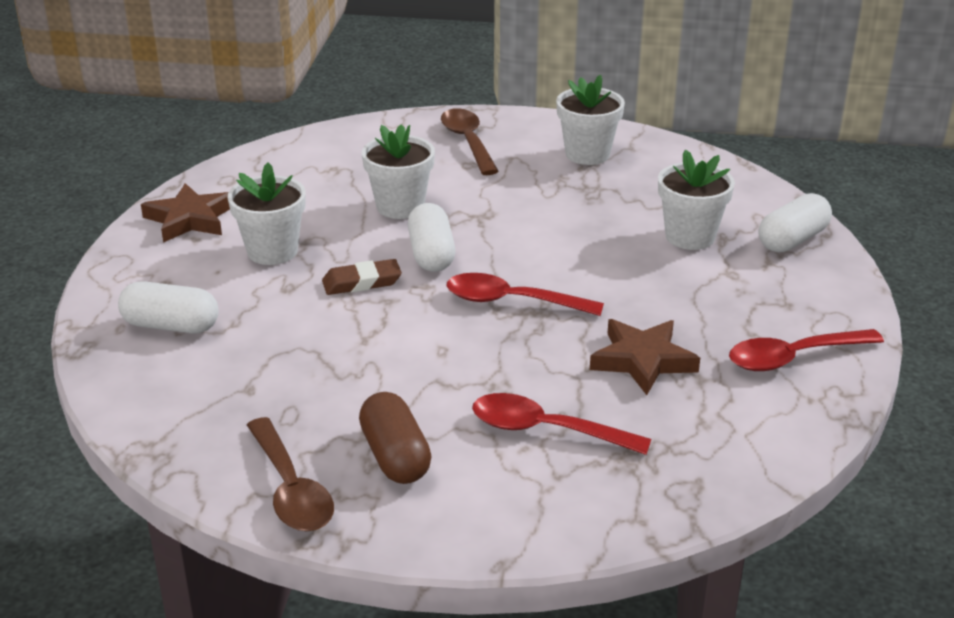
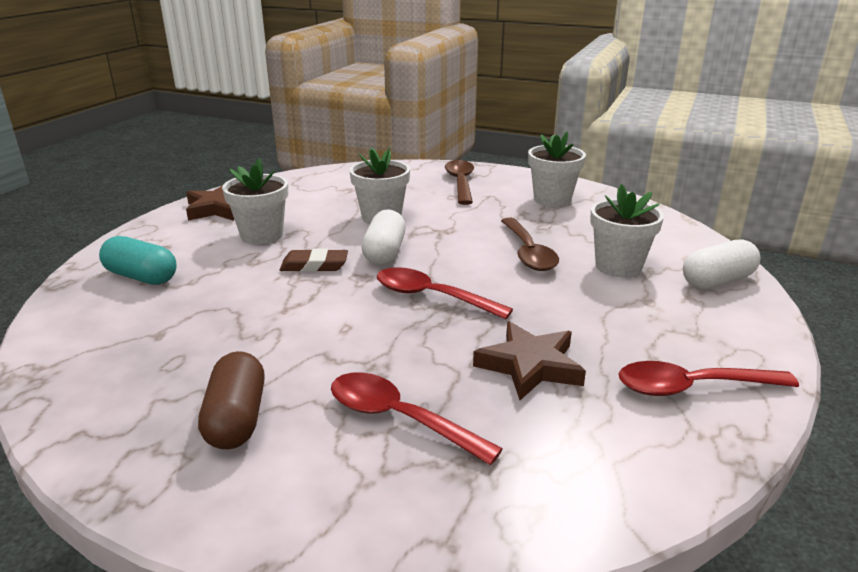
camera: 15 degrees right, 5 degrees down
white capsule [118,281,219,334] -> turquoise capsule [99,236,177,285]
brown spoon [247,417,334,531] -> brown spoon moved to [501,218,559,271]

